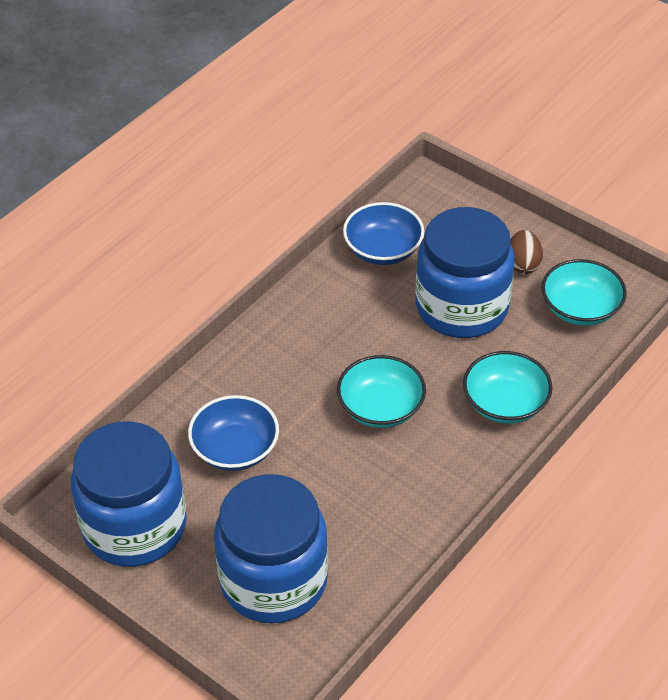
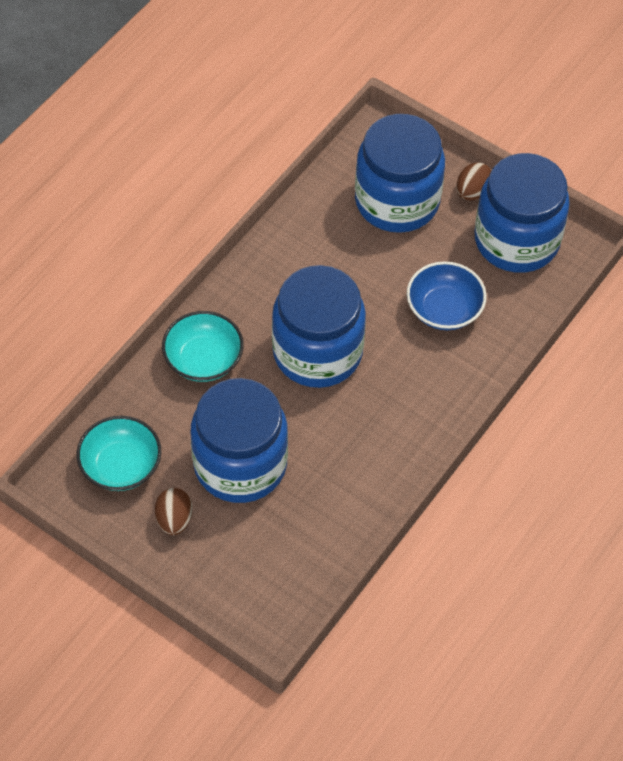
camera: 175 degrees right, 10 degrees up
turquoise bowl [337,355,426,428] -> blue jar [272,265,366,388]
blue bowl [343,202,424,265] -> none
none -> brown egg [457,162,491,201]

